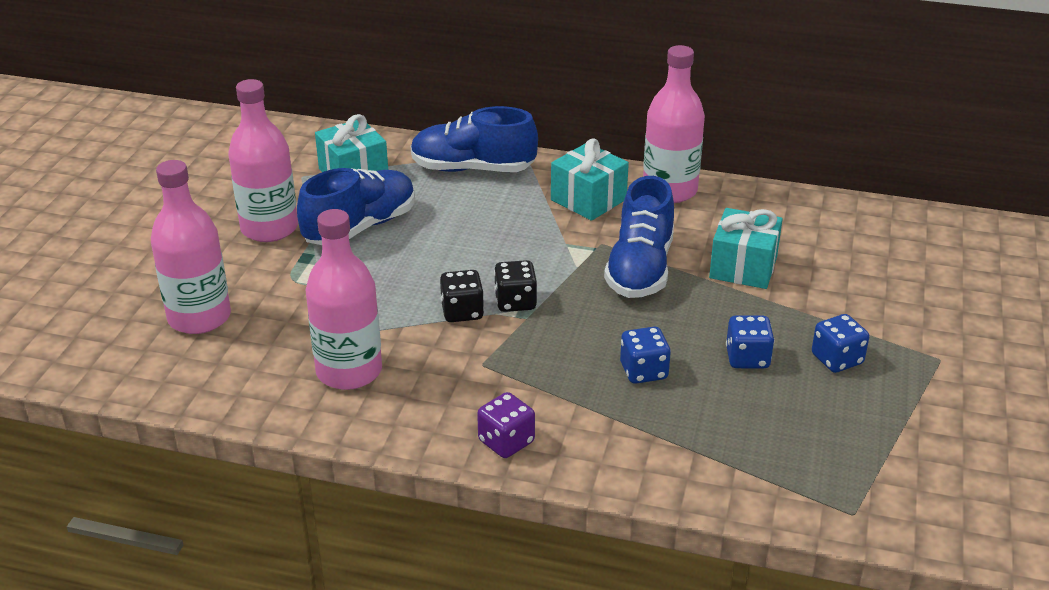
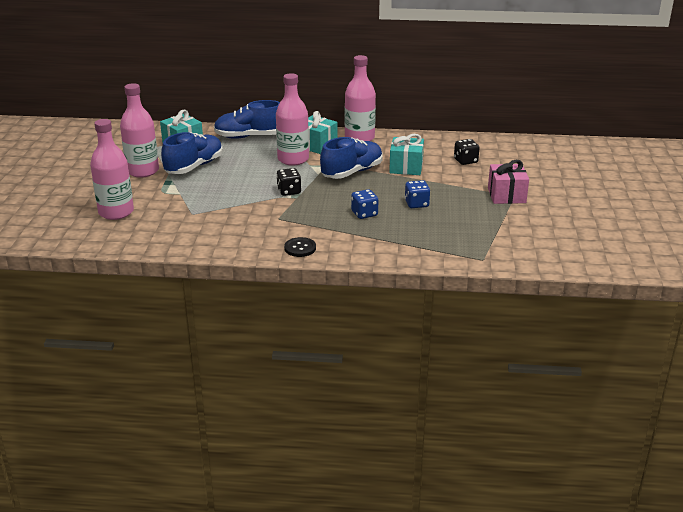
camera: 10 degrees left, 5 degrees down
pink bottle [306,209,382,390] -> pink bottle moved to [276,73,309,166]
black dice [440,270,484,322] -> black dice moved to [454,139,479,165]
purple dice [477,392,535,458] -> black button [284,237,316,257]
blue shoe [604,176,674,298] -> blue shoe turned 135 degrees counterclockwise [320,137,383,179]
blue dice [812,314,869,373] -> none
none -> pink gift [488,160,529,204]

